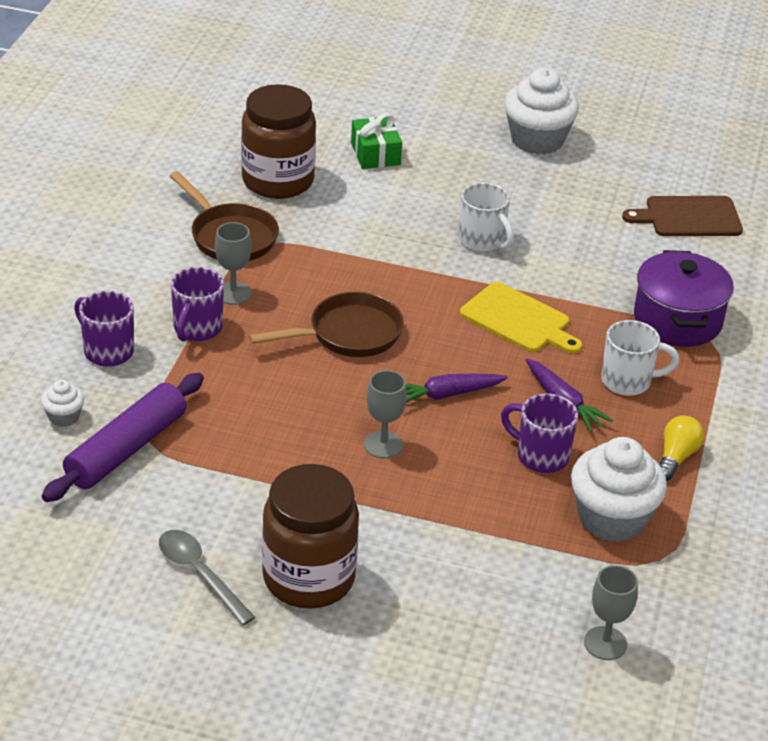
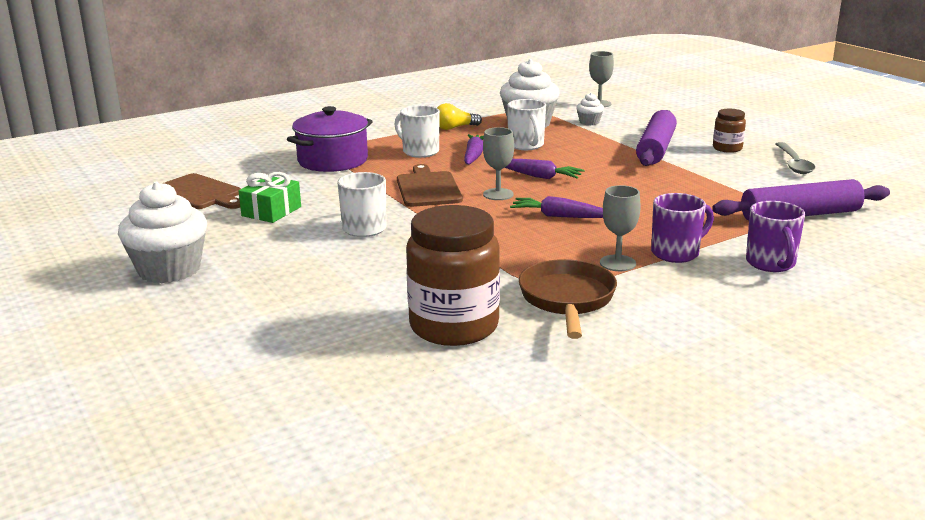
camera: 135 degrees left, 15 degrees down
white cupcake [41,380,84,427] -> white cupcake moved to [576,93,604,125]
brown pan [249,292,404,357] -> purple carrot [510,196,603,218]
brown jar [262,464,359,608] -> brown jar [713,109,746,153], size x0.49
green gift [351,113,402,169] -> green gift moved to [239,172,301,223]
grey goblet [364,370,407,458] -> grey goblet moved to [483,127,514,200]
yellow cutting board [460,282,582,354] -> brown cutting board [397,164,463,207]
purple mug [501,393,578,473] -> white mug [507,99,546,150]
none -> purple rolling pin [636,110,677,166]

